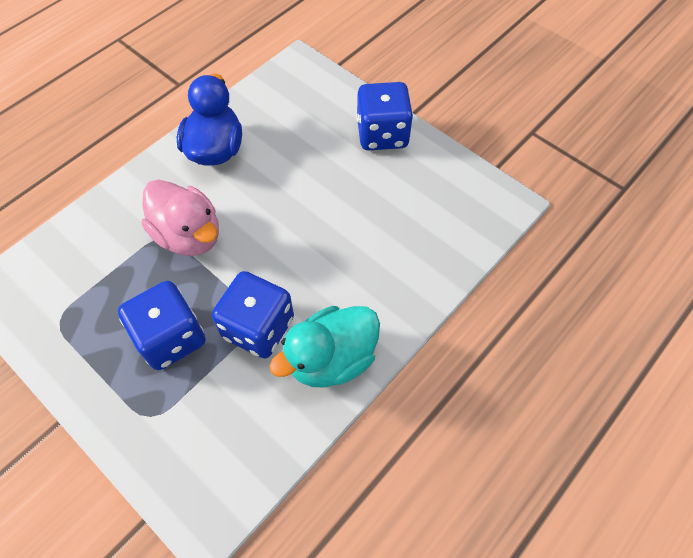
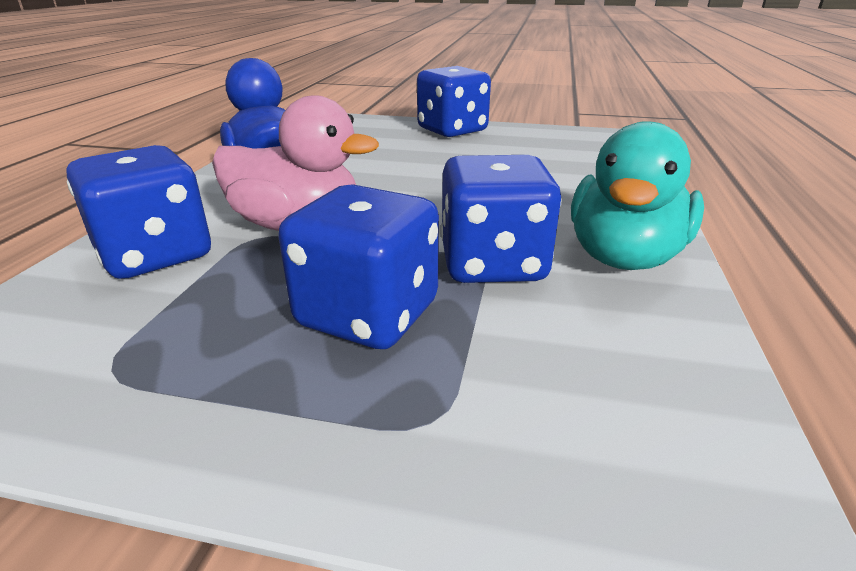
camera: 30 degrees left, 30 degrees down
none -> blue dice [67,145,211,279]

